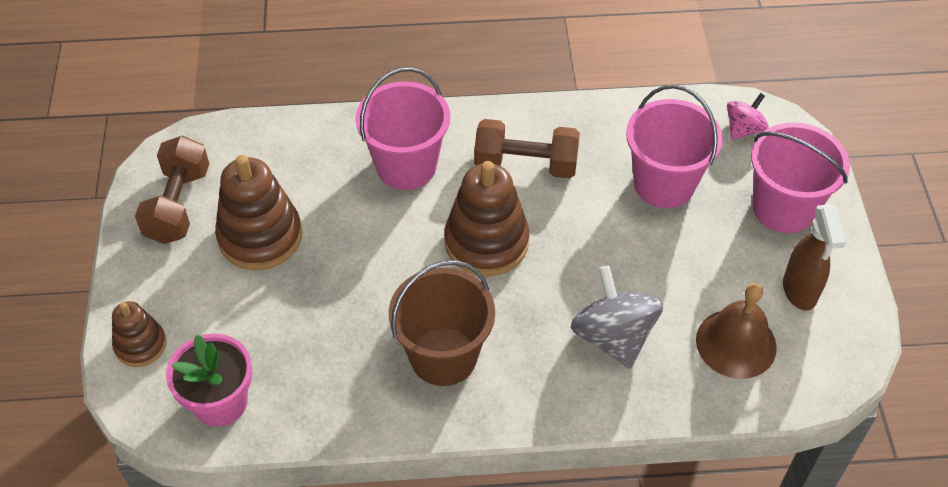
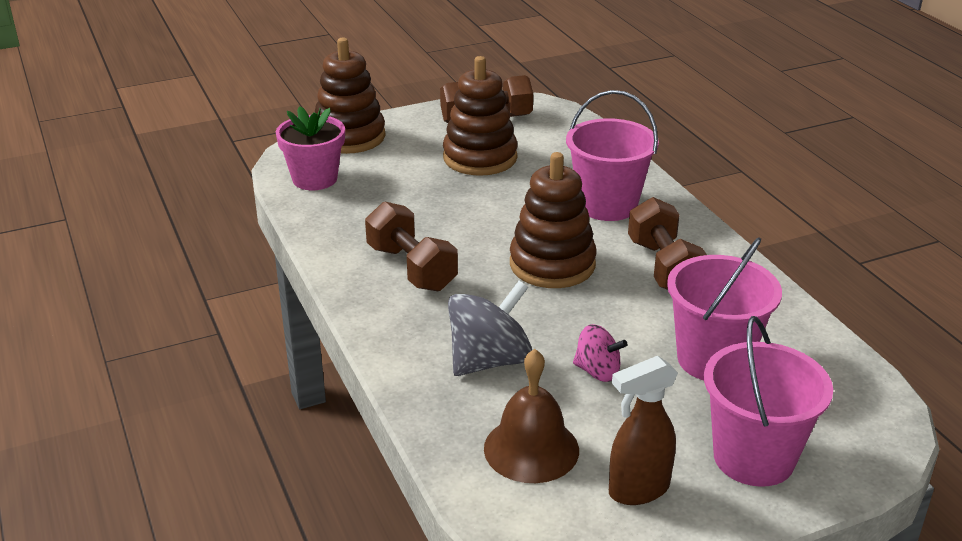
camera: 70 degrees right, 20 degrees down
brown stacking toy [112,301,166,367] -> brown stacking toy [315,38,385,154], size x1.74
brown bucket [389,260,495,386] -> brown dumbbell [365,201,458,291]
pink spinning top [727,93,769,140] -> pink spinning top moved to [573,324,627,382]

